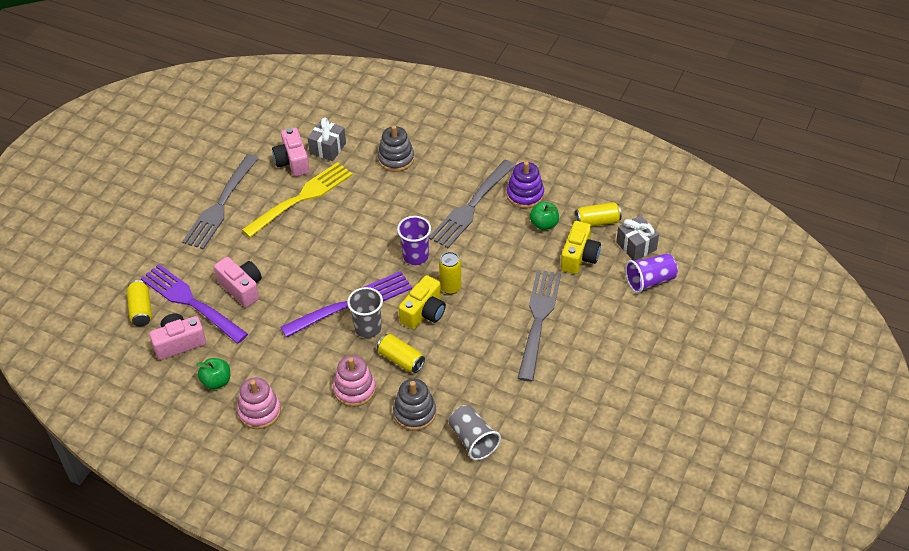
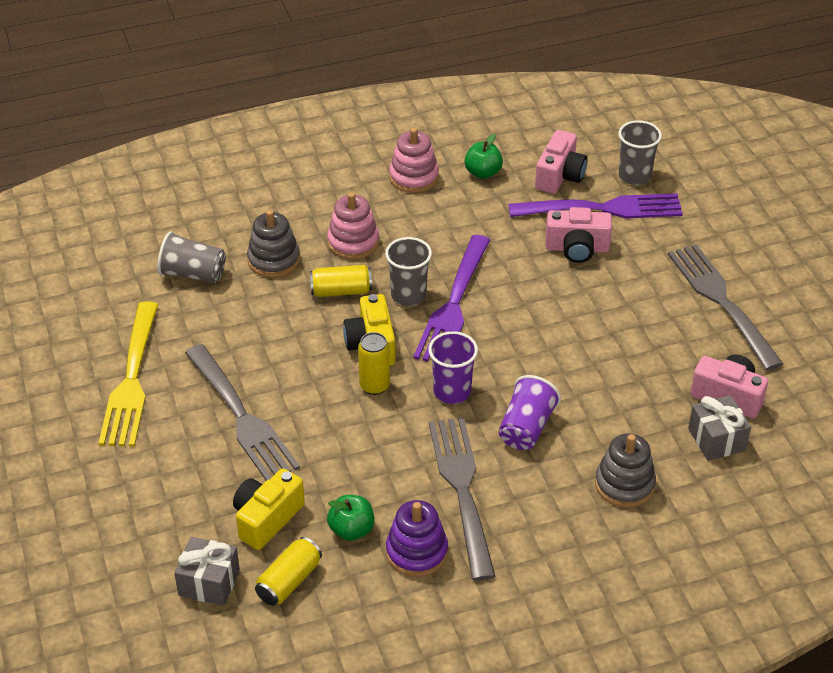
camera: 135 degrees right, 5 degrees down
yellow can [127,280,152,326] -> grey cup [619,120,662,185]
yellow fork [242,162,353,238] -> yellow fork moved to [98,301,158,447]
yellow camera [561,221,601,274] -> yellow camera turned 60 degrees clockwise [233,468,305,550]
purple cup [625,253,678,293] -> purple cup moved to [498,375,561,450]

